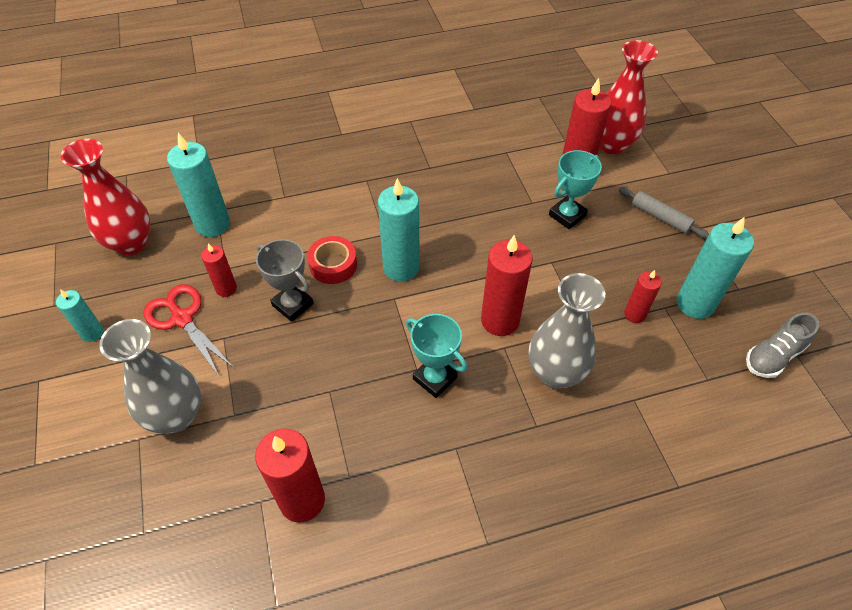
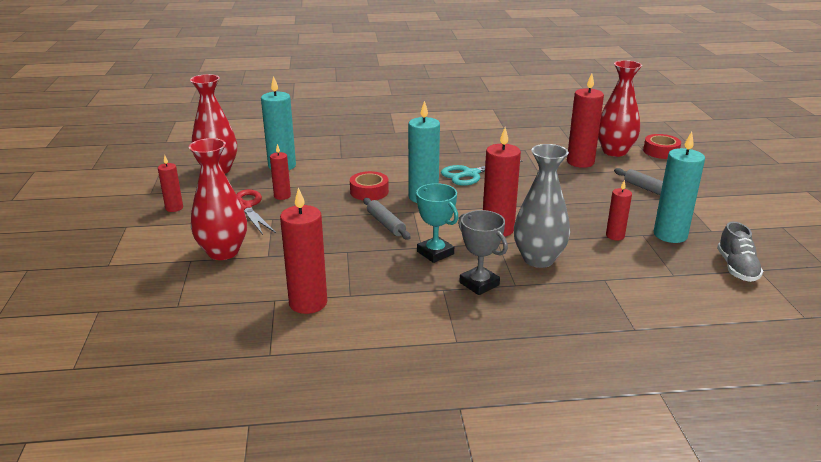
camera: 10 degrees right, 25 degrees down
turquoise candle [56,289,104,342] -> red candle [158,155,183,212]
grey vase [99,319,201,434] -> red vase [189,138,247,260]
grey trophy [256,239,314,322] -> grey trophy moved to [458,210,508,295]
turquoise trophy [549,150,602,229] -> none
grey shoe [746,313,819,378] -> grey shoe turned 60 degrees counterclockwise [717,221,763,282]
none -> grey rolling pin [363,198,411,240]
none -> turquoise scissors [441,161,523,186]
none -> red tape [643,134,681,159]

